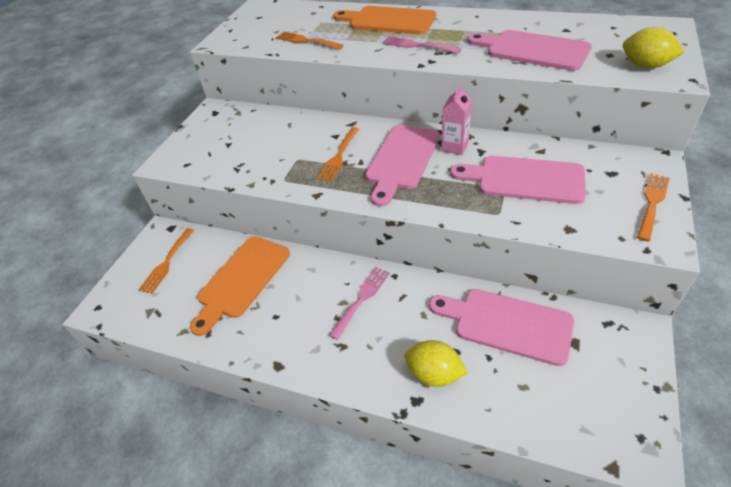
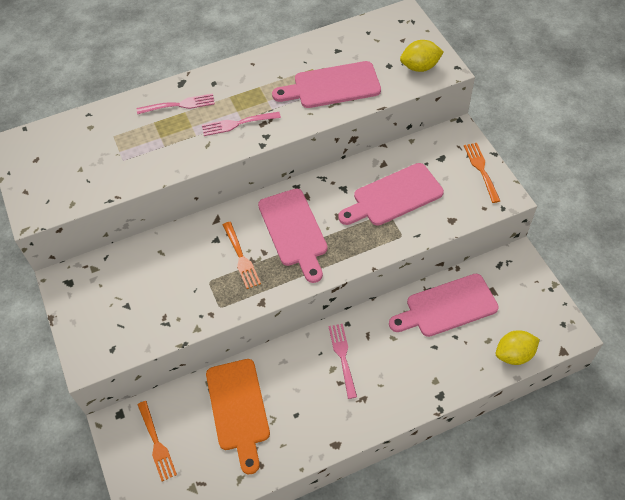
camera: 45 degrees left, 10 degrees up
orange fork [276,32,343,50] -> none
orange cutting board [333,6,436,34] -> pink fork [137,93,215,114]
yellow lemon [404,340,468,387] -> yellow lemon moved to [496,330,540,365]
pink carton [441,85,472,155] -> none

